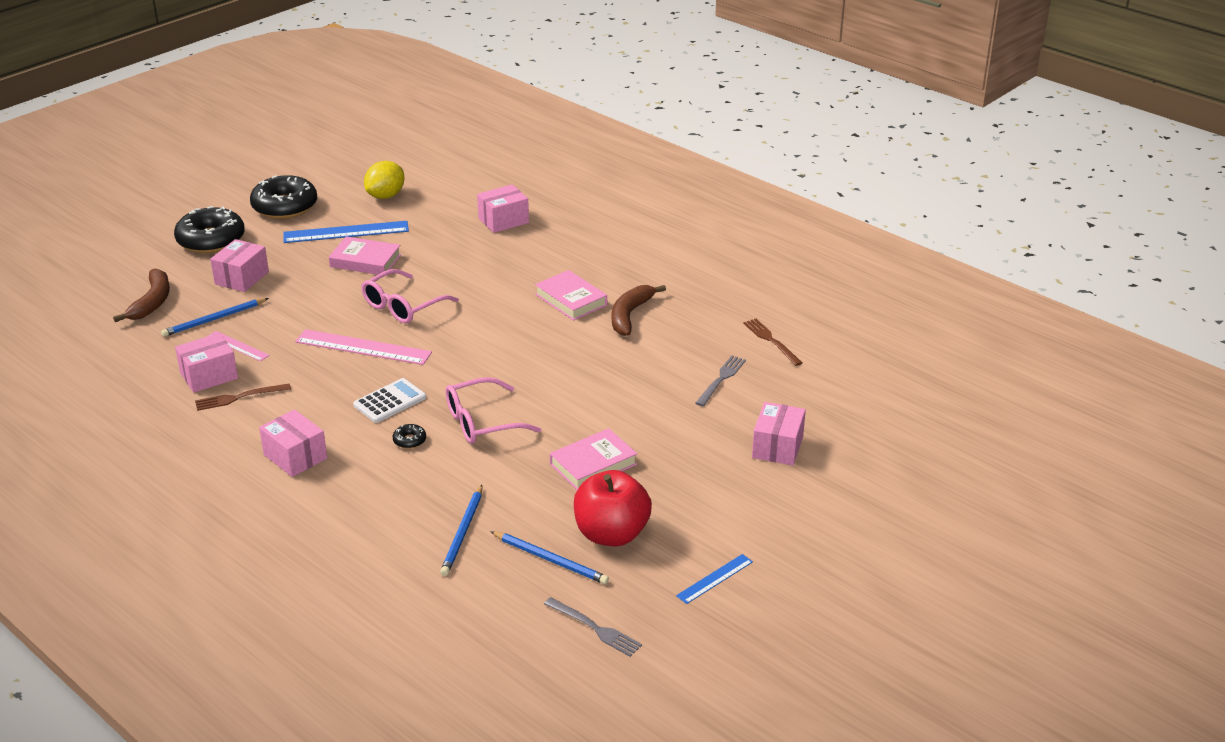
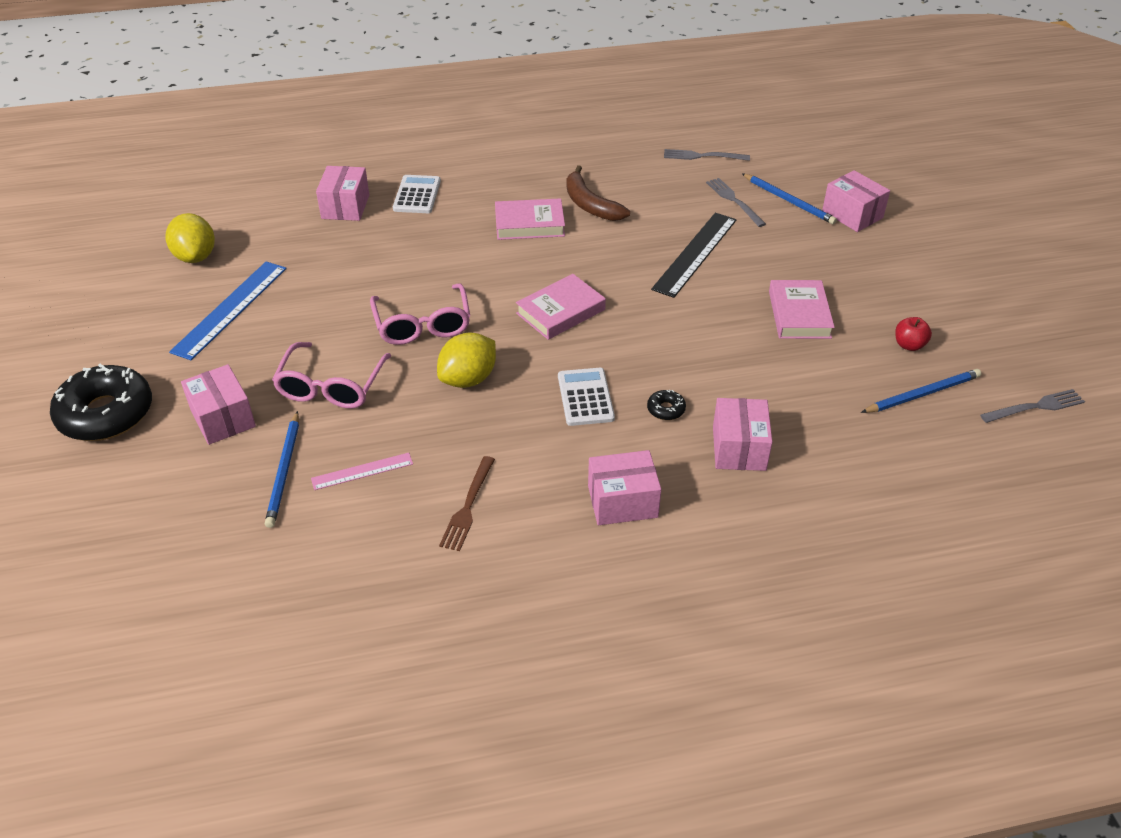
camera: 55 degrees left, 10 degrees up
brown banana [113,268,170,322] -> none
pink box [175,333,238,393] -> pink box moved to [713,398,772,471]
black donut [250,175,317,219] -> none
pink ruler [295,329,432,365] -> yellow lemon [437,333,496,388]
pink book [329,236,401,275] -> pink book moved to [516,274,606,340]
blue pencil [440,485,482,576] -> blue pencil moved to [742,173,837,224]
pink glasses [445,377,541,444] -> pink glasses moved to [272,342,391,409]
red apple [574,470,652,547] -> red apple [895,317,932,351], size x0.45
blue ruler [676,554,753,604] -> none
brown fork [743,319,802,366] -> grey fork [664,149,750,161]
none -> white calculator [393,175,441,213]
none -> black ruler [651,213,737,298]

